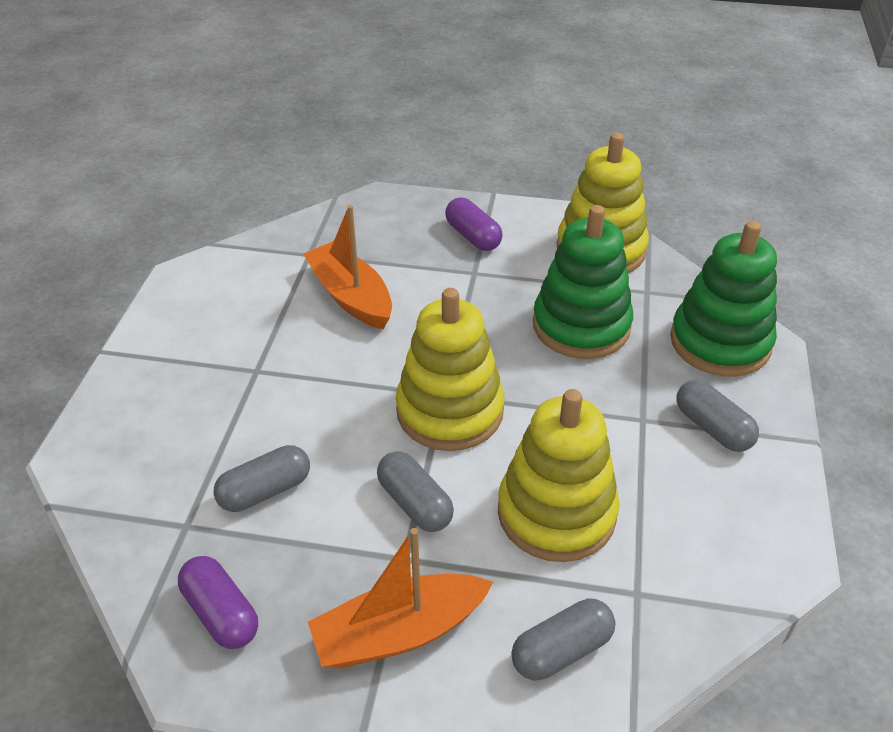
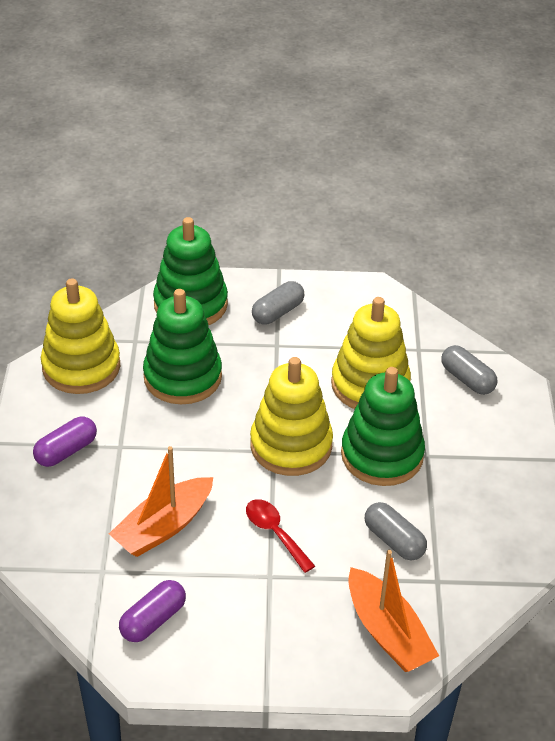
camera: 100 degrees left, 0 degrees up
purple capsule [178,556,258,649] -> purple capsule moved to [119,580,186,642]
orange boat [308,528,493,668] -> orange boat moved to [348,550,439,672]
grey capsule [377,451,454,532] -> green stacking toy [341,367,425,486]
none -> red spoon [246,499,315,573]

